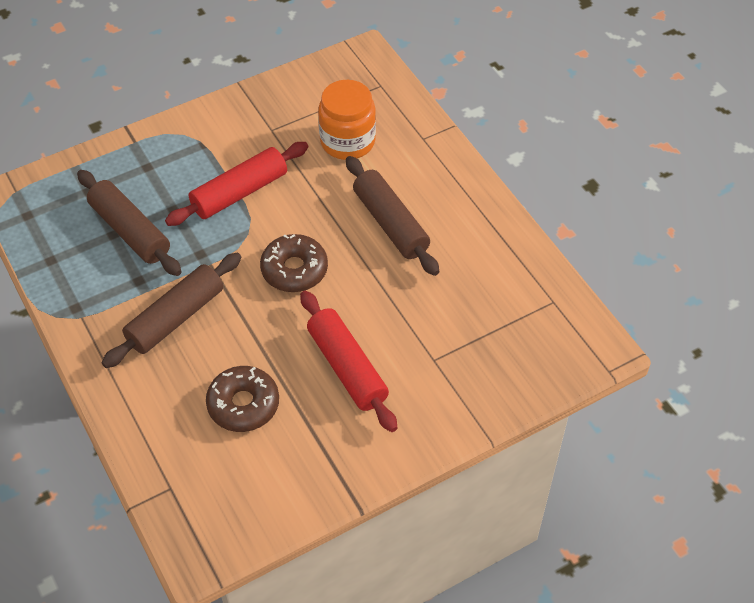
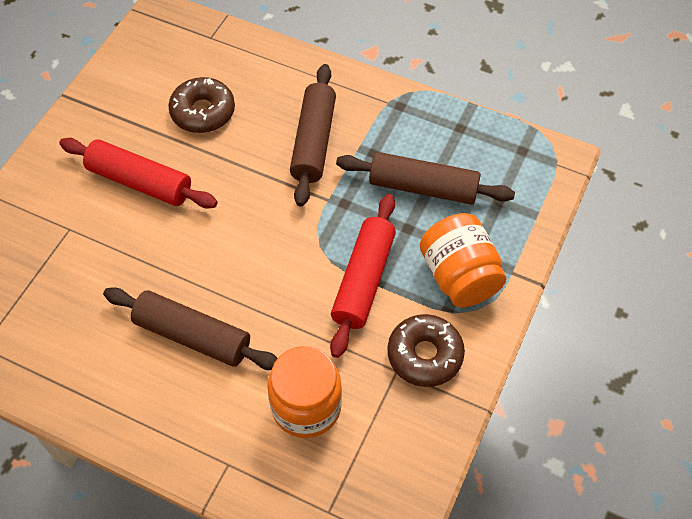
camera: 145 degrees right, 5 degrees up
brown donut [260,234,328,292] -> brown donut moved to [387,314,465,387]
none -> orange jar [420,213,506,308]

